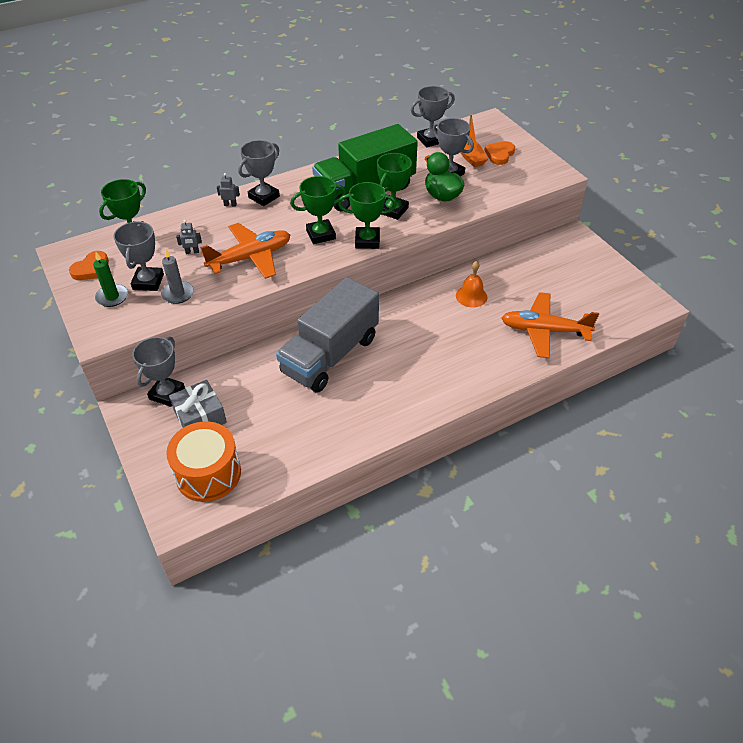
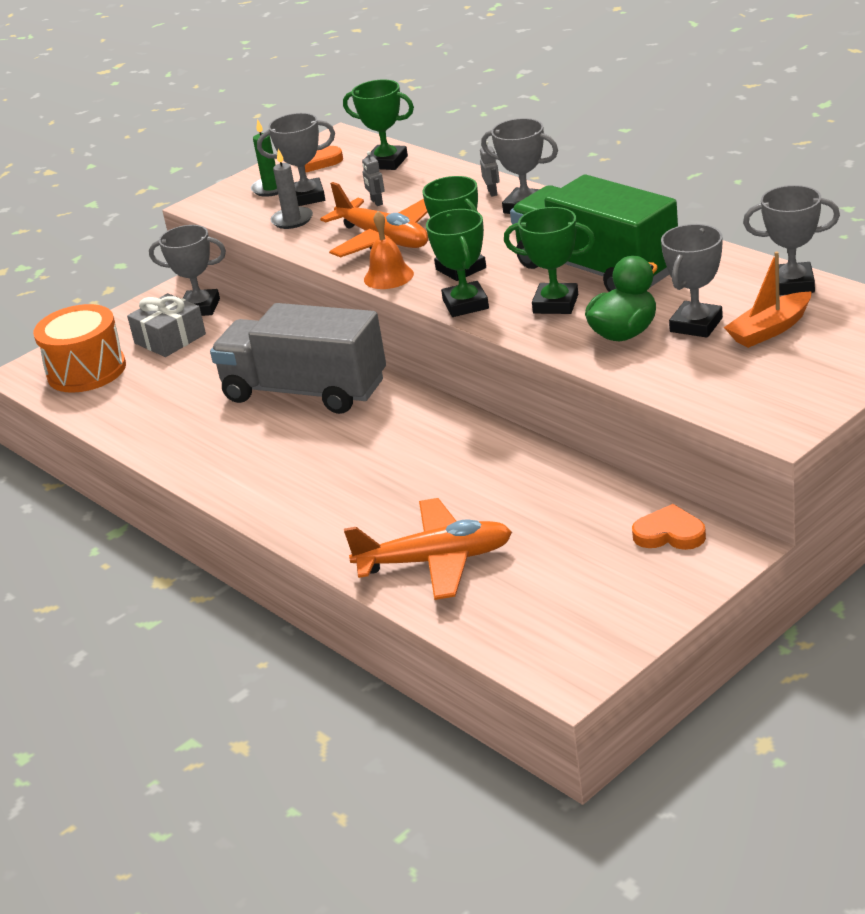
camera: 80 degrees right, 15 degrees down
grey trophy [411,86,455,147] -> grey trophy turned 45 degrees counterclockwise [743,185,840,295]
orange bell [456,261,488,307] -> orange bell moved to [364,211,414,289]
orange heart [484,141,515,165] -> orange heart moved to [632,504,706,550]
orange plane [501,292,599,358] -> orange plane turned 90 degrees clockwise [344,498,512,600]

